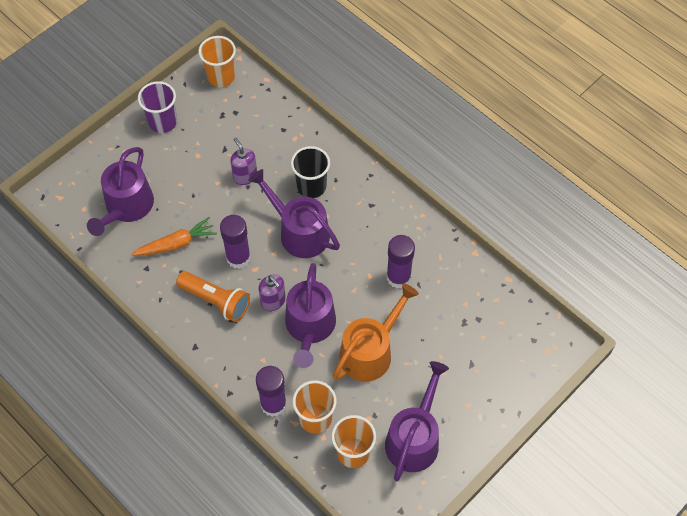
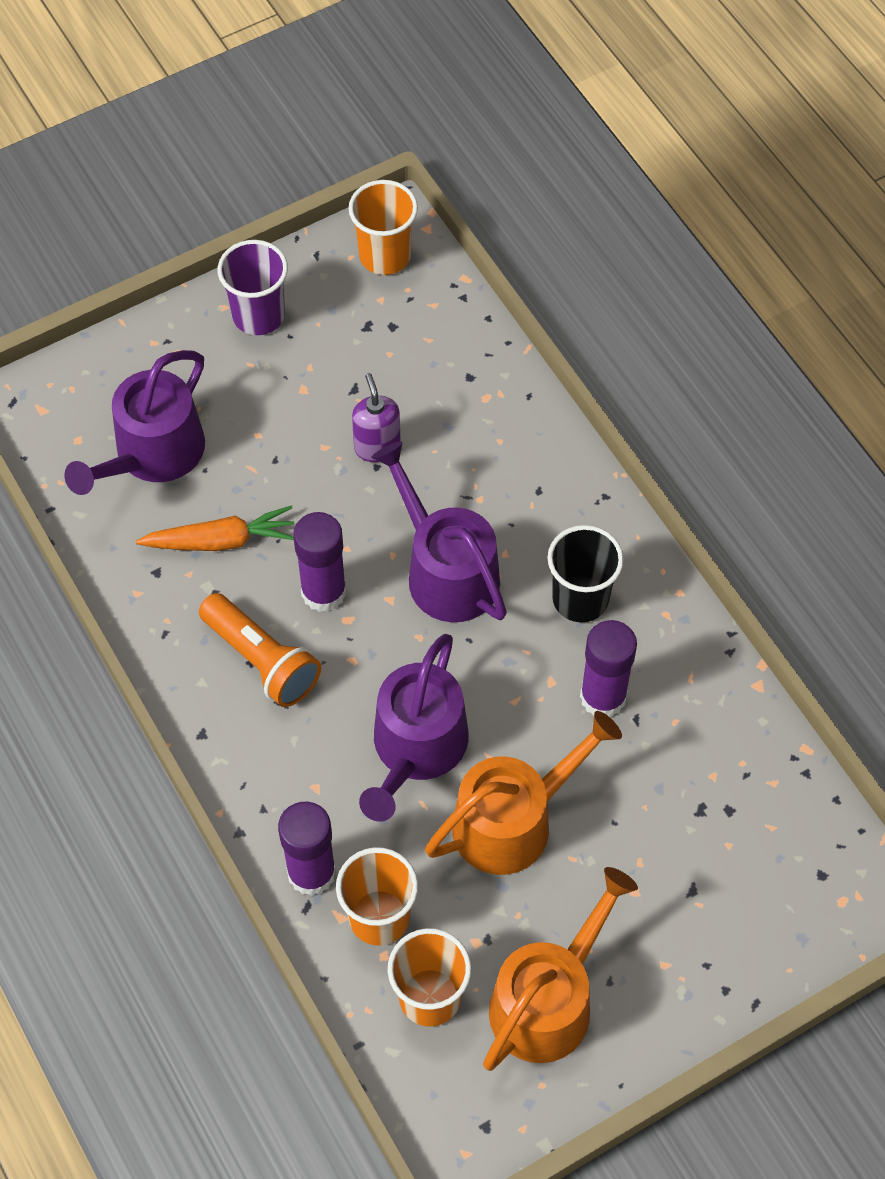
camera: 15 degrees right, 0 degrees up
purple soap dispenser [259,274,286,311] -> none
black cup [291,146,330,198] -> black cup moved to [548,525,624,622]
purple watering can [385,361,449,481] -> orange watering can [483,867,638,1071]

